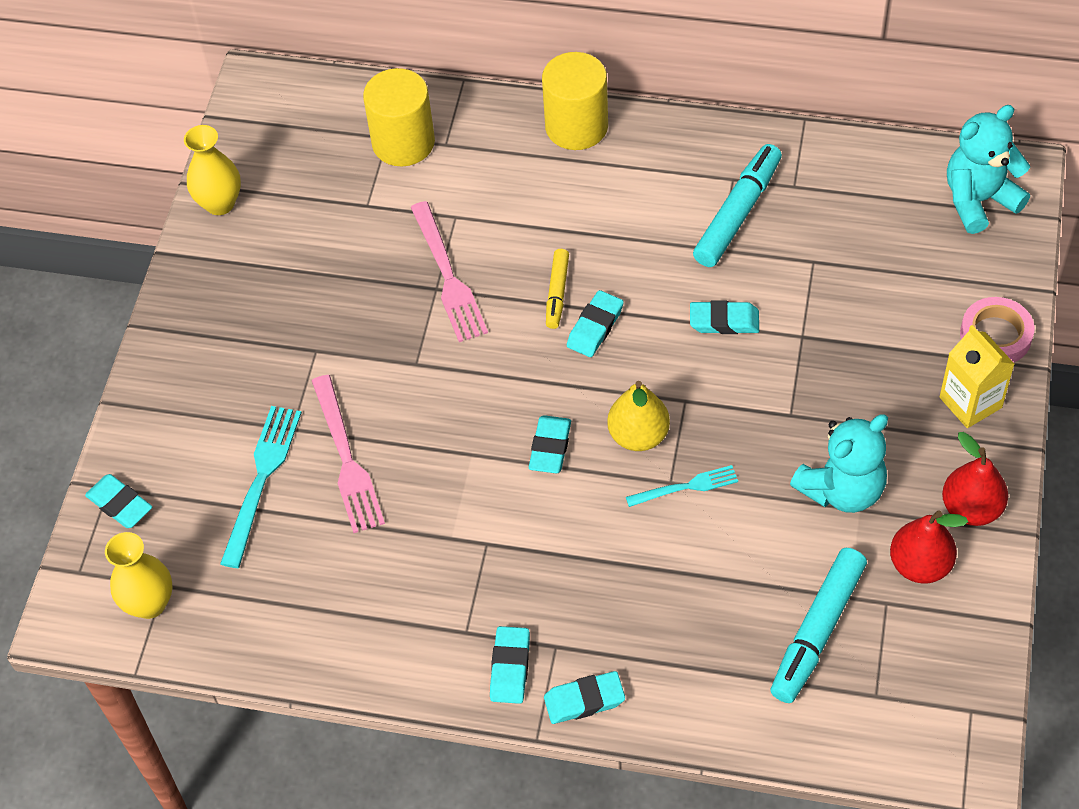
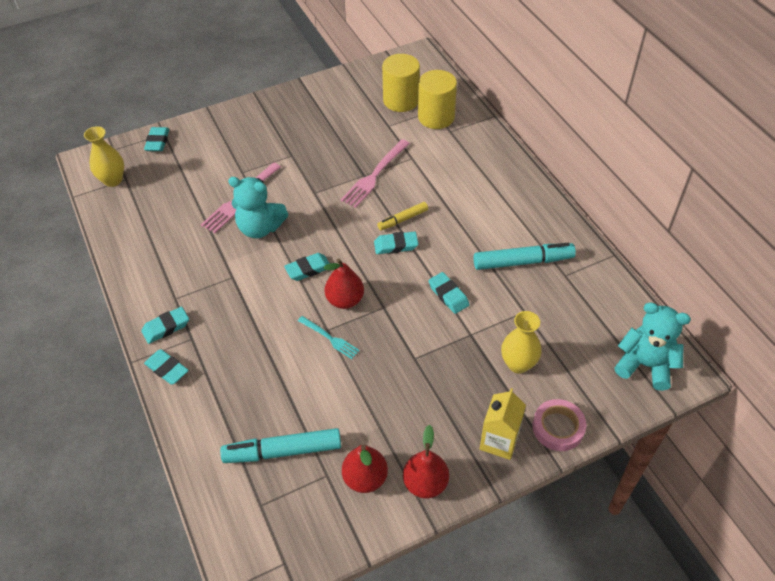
camera: 50 degrees right, 5 degrees down
yellow vase [184,125,241,215] -> yellow vase moved to [501,311,542,374]
turquoise fork [220,406,302,568] -> none
yellow cylinder [542,52,608,150] -> yellow cylinder moved to [382,54,420,112]
yellow pear [607,381,670,451] -> red pear [324,258,364,309]
turquoise teddy bear [790,414,888,513] -> turquoise teddy bear moved to [228,177,289,238]

